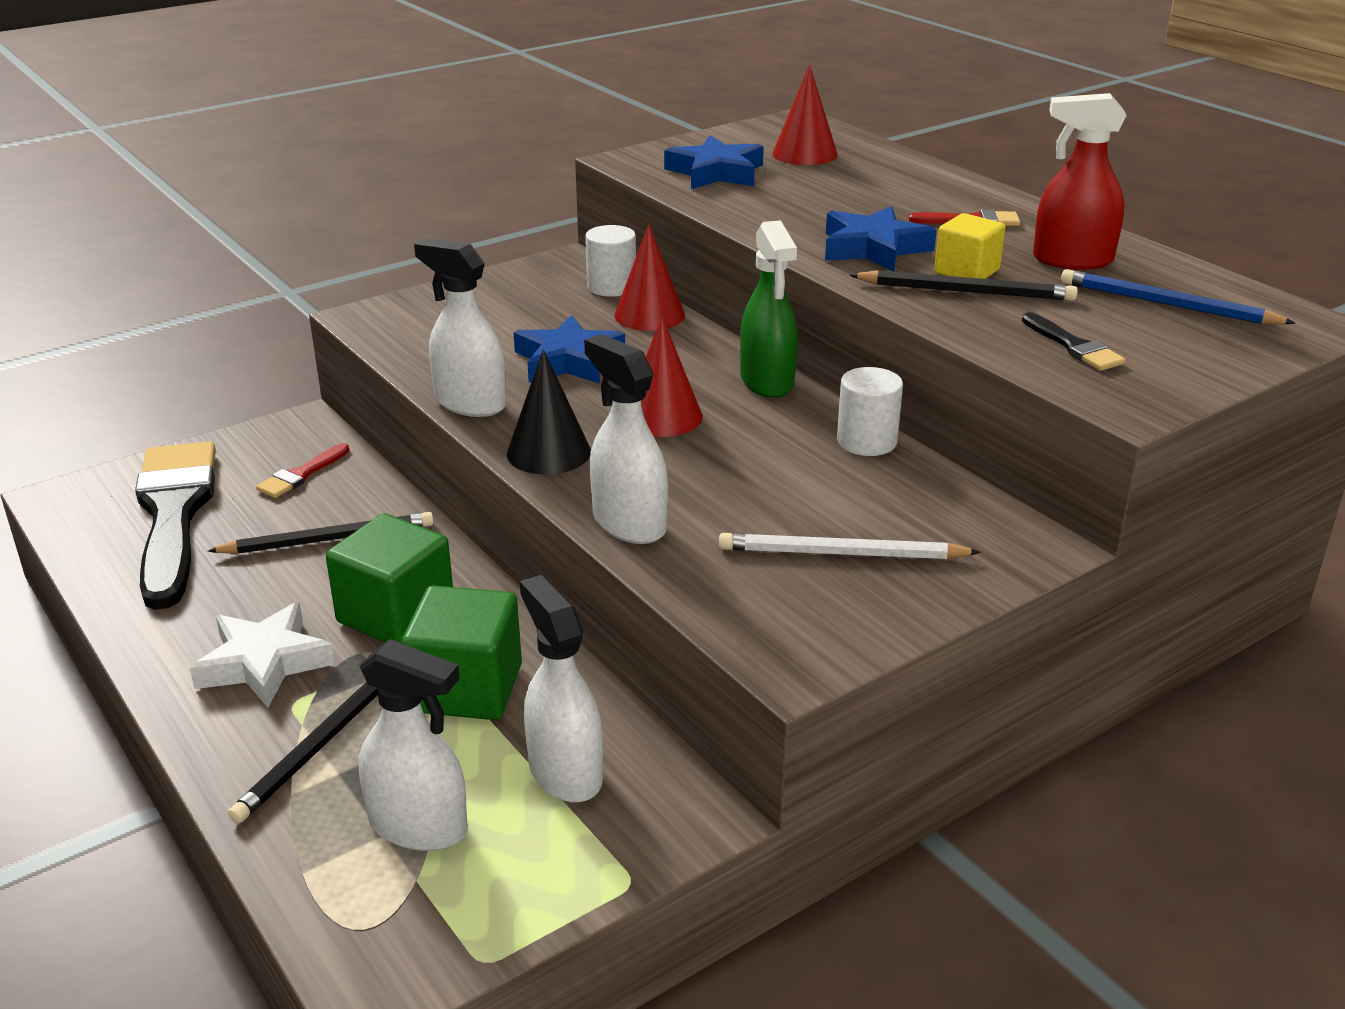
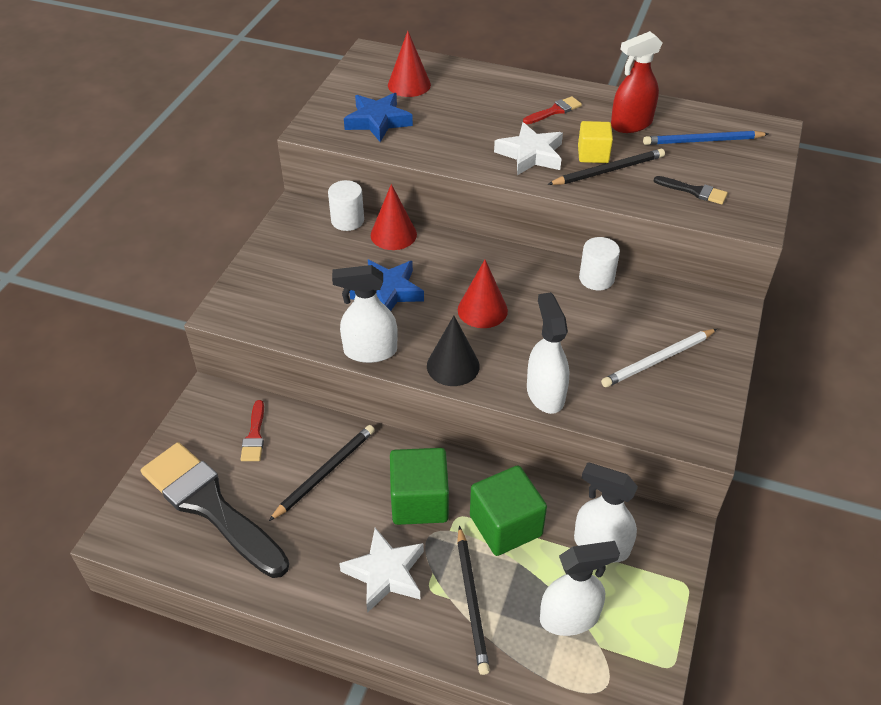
camera: 35 degrees left, 15 degrees up
white spray bottle [584,334,668,544] -> white spray bottle turned 60 degrees clockwise [527,292,569,414]
green spray bottle [740,220,798,398] -> none
blue star [825,206,937,272] -> white star [494,122,563,175]

